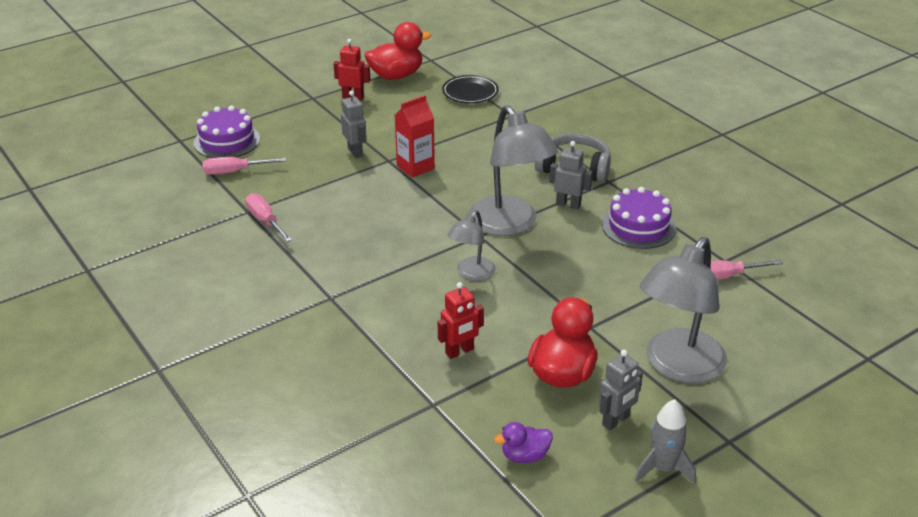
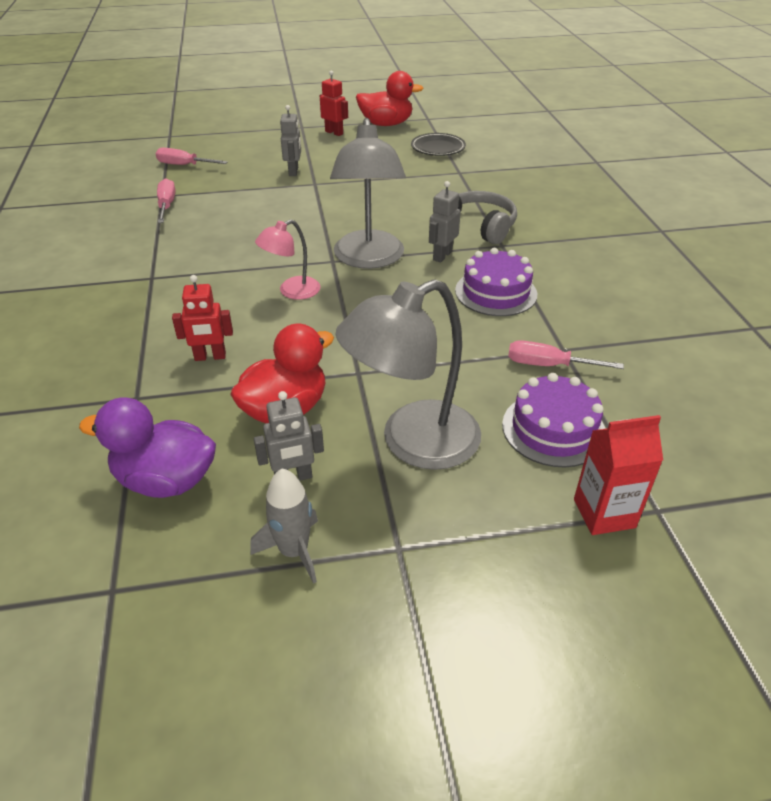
camera: 25 degrees right, 5 degrees up
purple cake [194,106,260,158] -> purple cake moved to [502,373,605,468]
red carton [395,95,435,178] -> red carton moved to [574,415,663,535]
grey lamp [448,210,496,281] -> pink lamp [255,219,321,300]
purple duck [494,422,553,463] -> purple duck [79,398,216,498], size x1.83
grey robot [550,141,593,209] -> grey robot turned 105 degrees counterclockwise [429,181,461,262]

